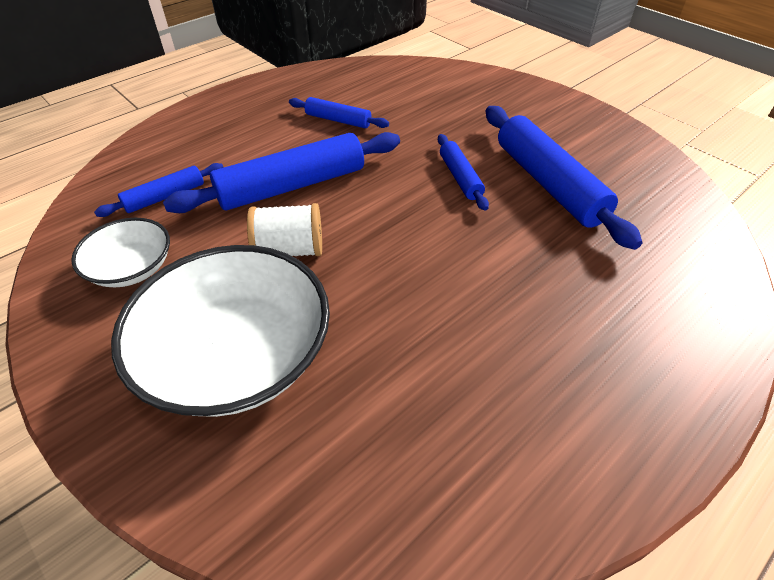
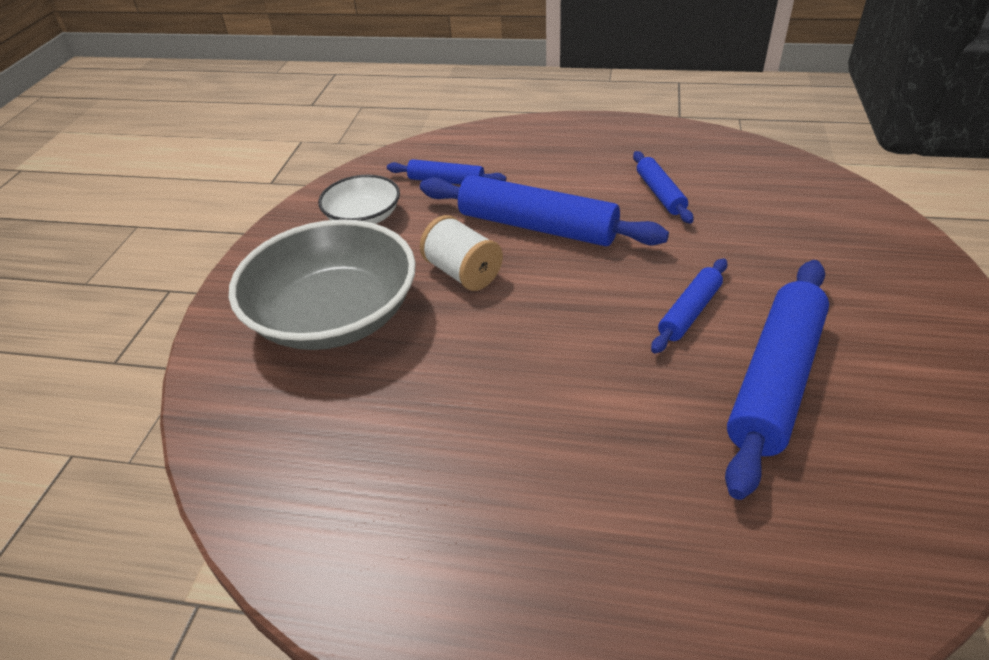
camera: 55 degrees right, 5 degrees down
white bowl [111,245,330,417] -> grey bowl [229,219,416,350]

